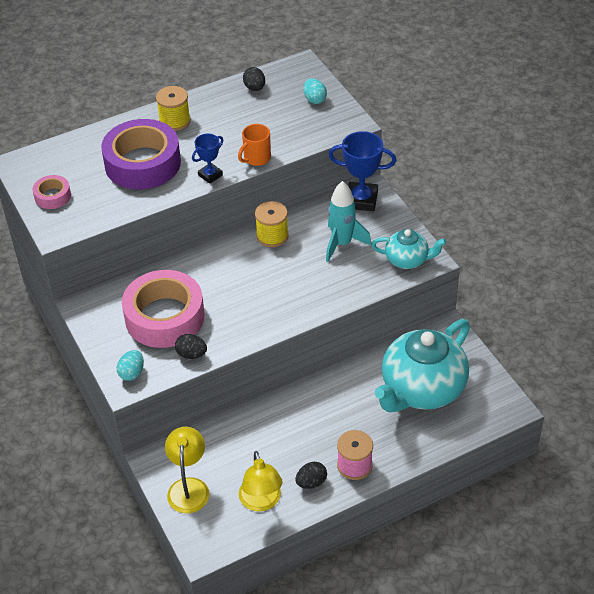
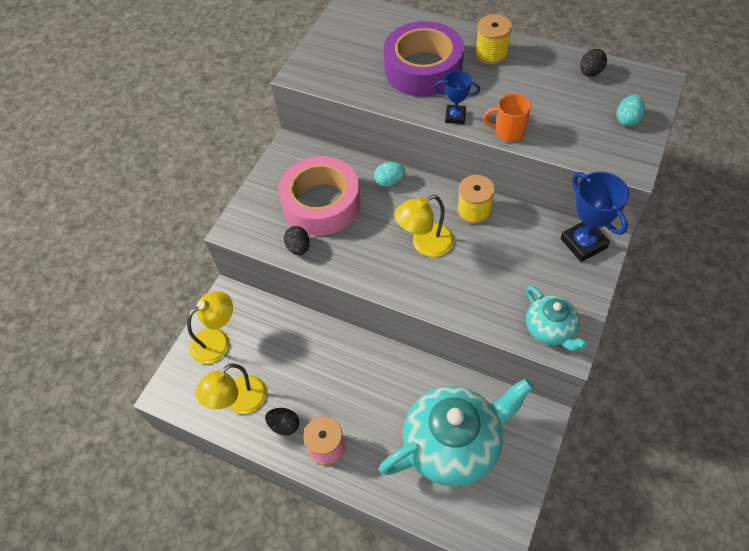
camera: 55 degrees right, 10 degrees up
pink tape [32,175,71,209] -> none
turquoise egg [117,350,144,381] -> turquoise egg moved to [374,162,405,187]
turquoise rocket [326,181,371,262] -> none
turquoise teapot [375,319,470,412] -> turquoise teapot turned 150 degrees clockwise [379,378,534,487]
none -> yellow lamp [394,195,454,257]

